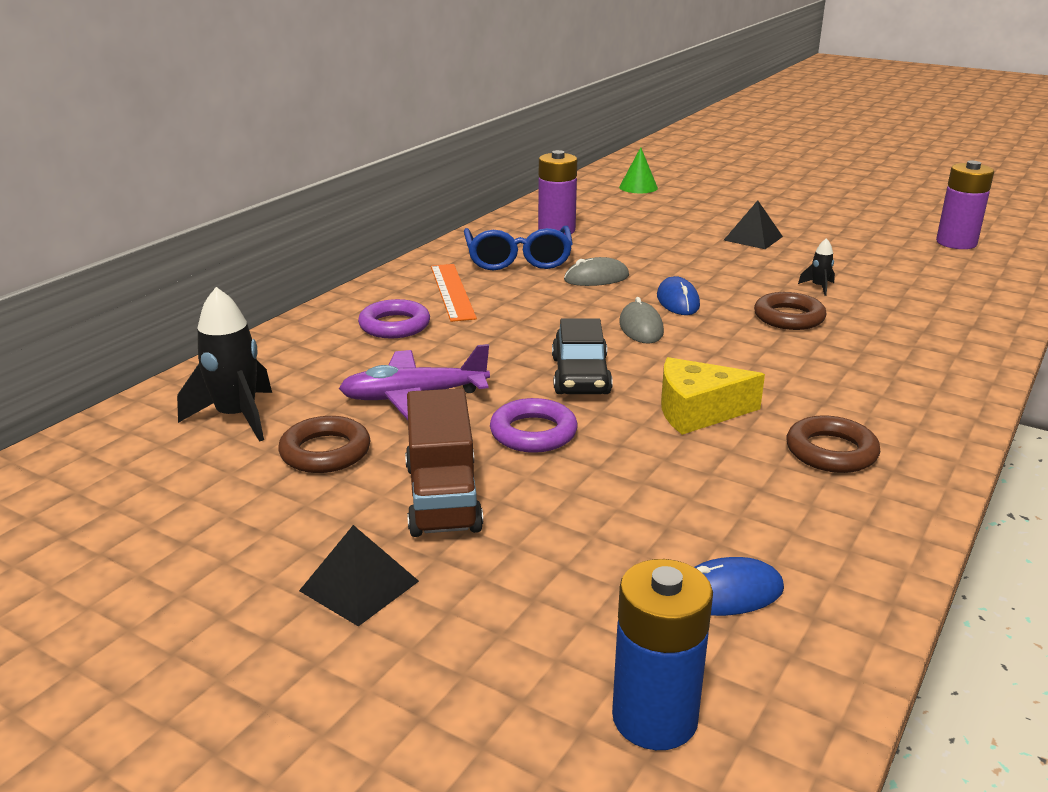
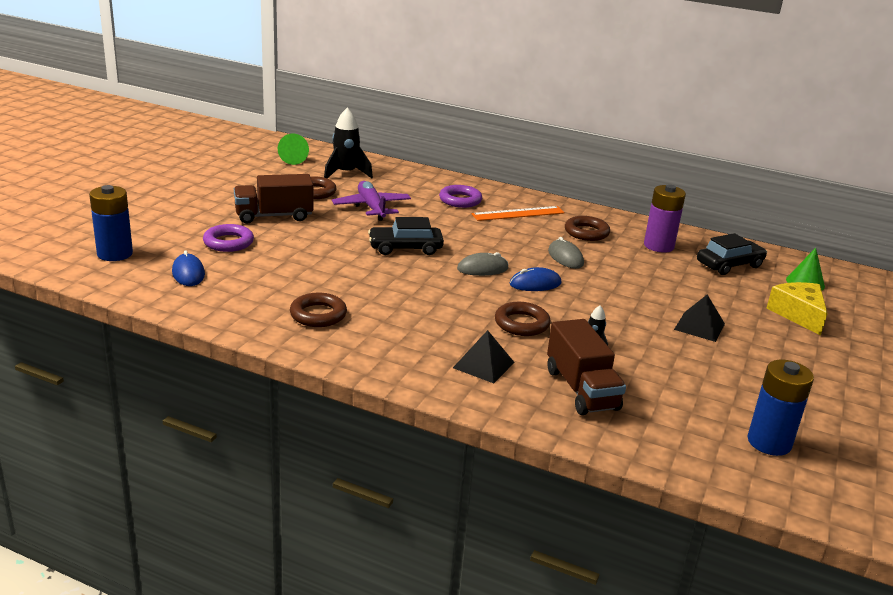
camera: 80 degrees right, 0 degrees up
black pyramid [299,525,419,626] -> black pyramid moved to [453,330,515,383]
blue glasses [464,226,573,270] -> brown ring [565,216,610,241]
purple ring [490,398,578,453] -> purple ring moved to [203,224,254,252]
yellow cheese [661,357,765,435] -> yellow cheese moved to [767,282,828,336]
purple battery [936,161,994,249] -> blue battery [747,360,814,456]
none -> green cone [278,134,309,165]
none -> brown truck [547,319,626,415]
none -> black car [697,233,767,275]

